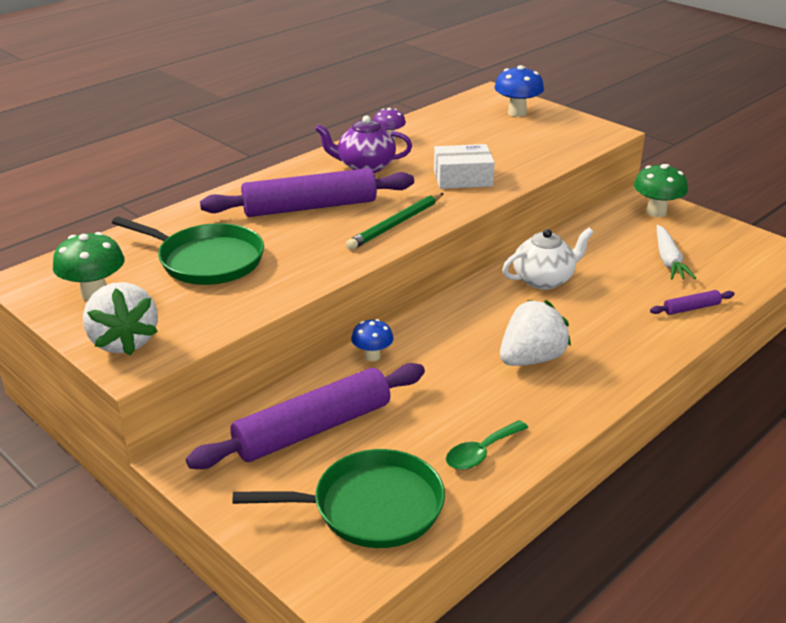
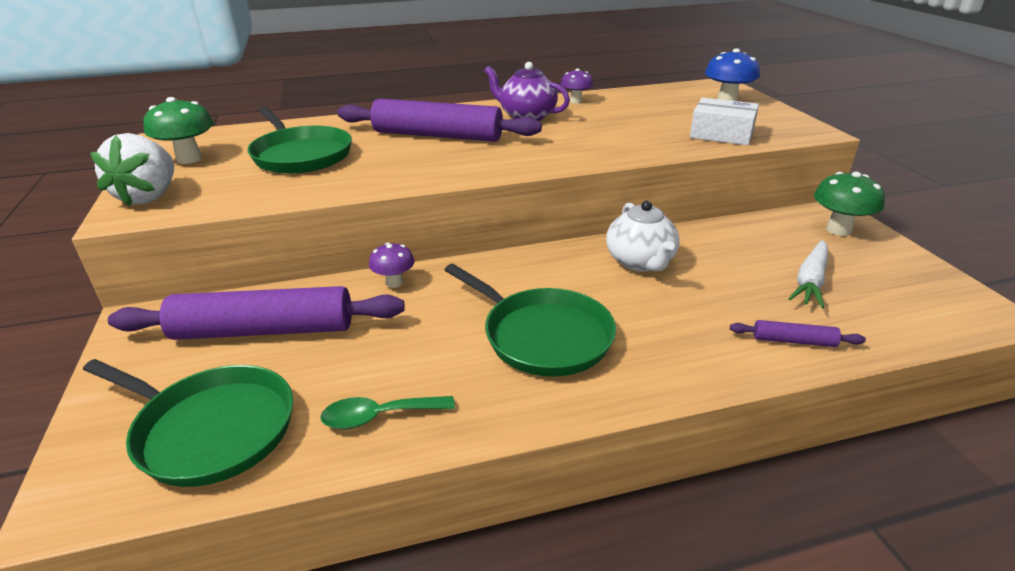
camera: 30 degrees right, 0 degrees up
green pencil [346,193,444,250] -> none
blue mushroom [351,319,393,361] -> purple mushroom [369,243,415,288]
white box [434,144,495,189] -> white box moved to [690,97,759,145]
white strawberry [500,300,571,366] -> green pan [445,264,616,377]
white teapot [502,228,594,290] -> white teapot turned 75 degrees clockwise [606,201,680,272]

